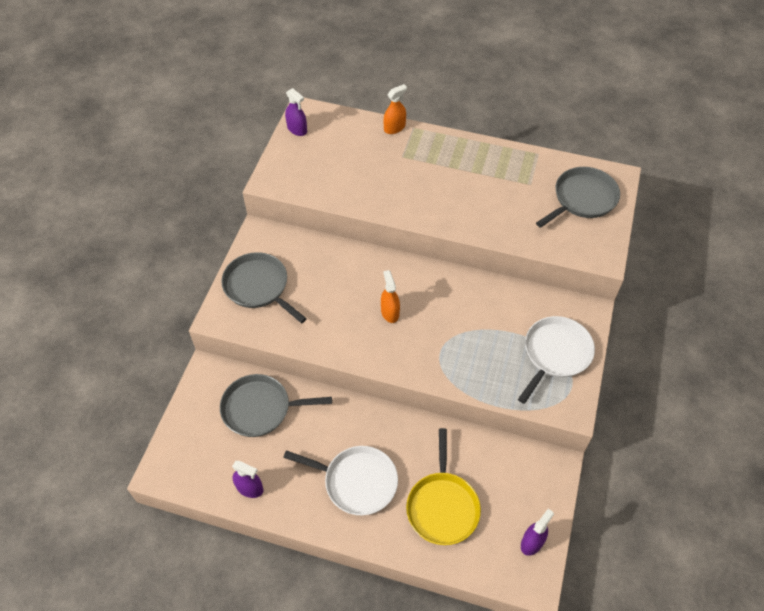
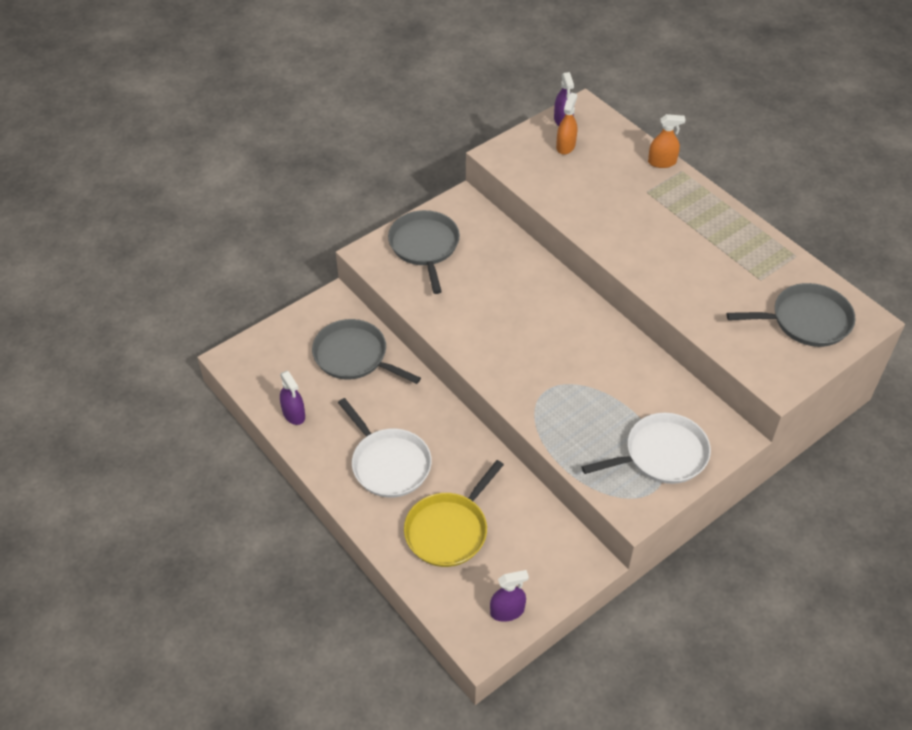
camera: 35 degrees right, 5 degrees down
orange spray bottle [381,270,400,323] -> orange spray bottle moved to [556,93,577,155]

